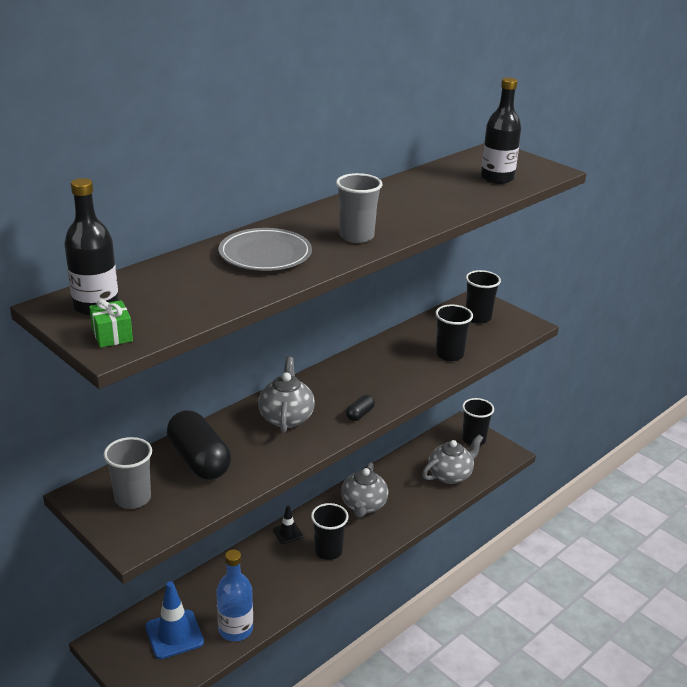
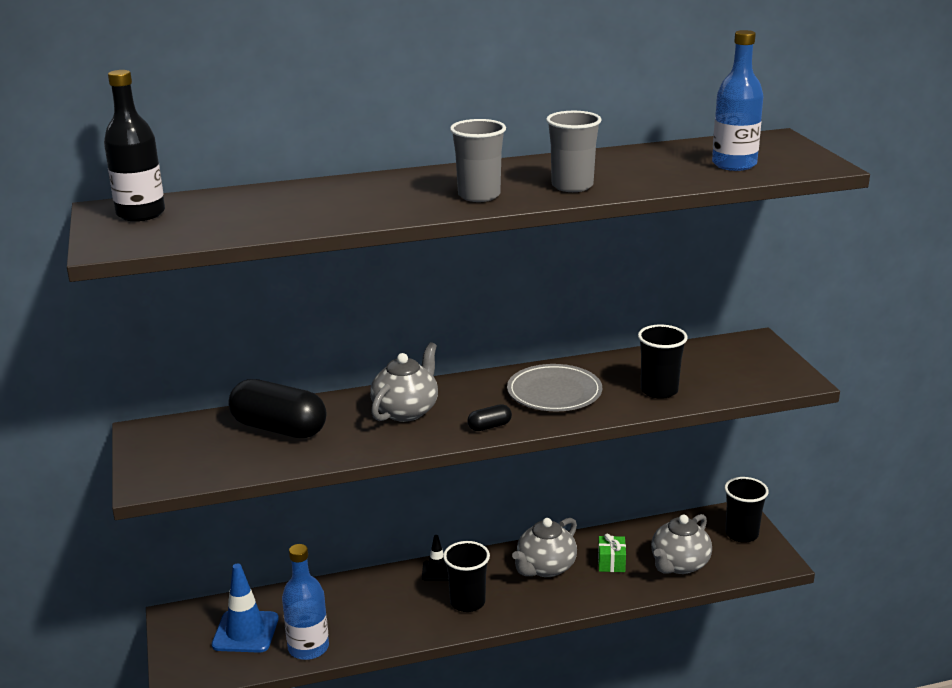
camera: 30 degrees right, 5 degrees down
green gift [89,299,133,348] -> green gift moved to [598,534,626,572]
grey cup [103,437,152,509] -> grey cup moved to [546,111,602,192]
black capsule [167,410,231,480] -> black capsule turned 60 degrees counterclockwise [228,379,326,438]
grey plate [219,228,312,271] -> grey plate moved to [507,364,602,411]
grey teapot [422,434,483,484] -> grey teapot turned 135 degrees clockwise [651,514,712,574]
black cup [466,270,501,323] -> none
black bottle [481,77,521,184] -> blue bottle [712,30,763,171]

